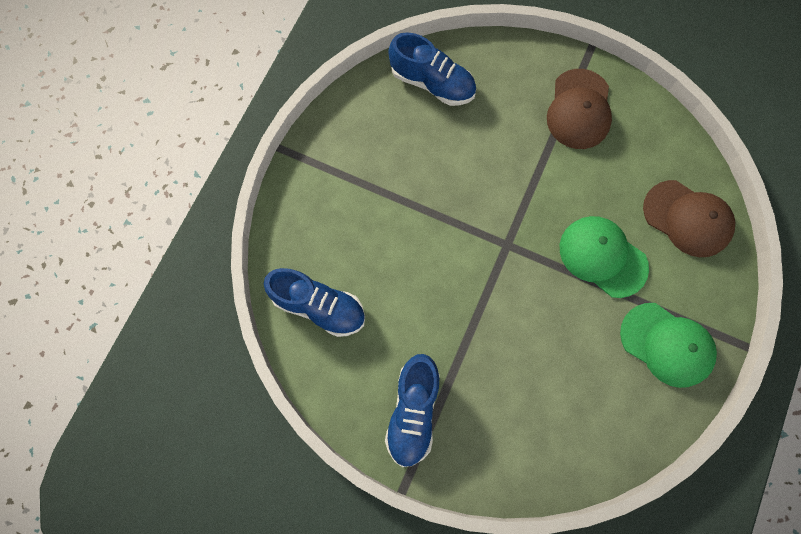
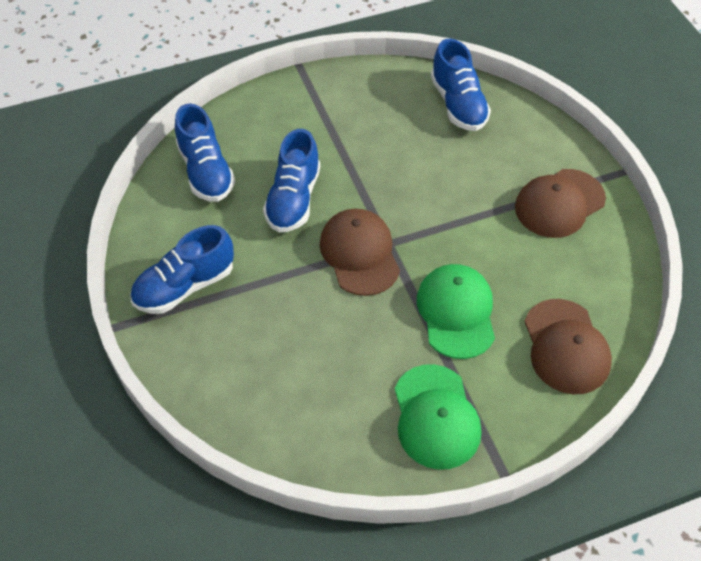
camera: 45 degrees right, 20 degrees down
none -> blue shoe [263,129,320,232]
none -> brown cap [319,209,400,296]

